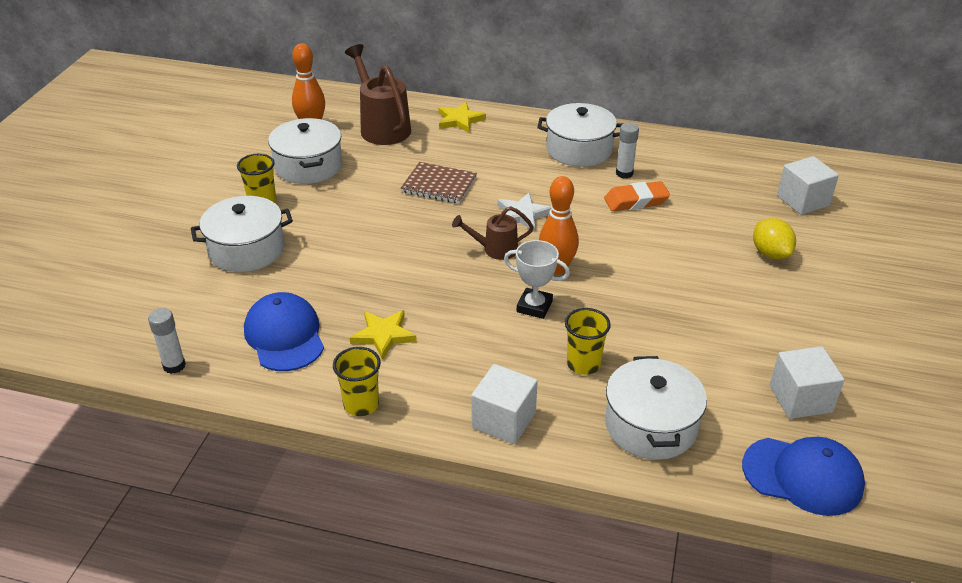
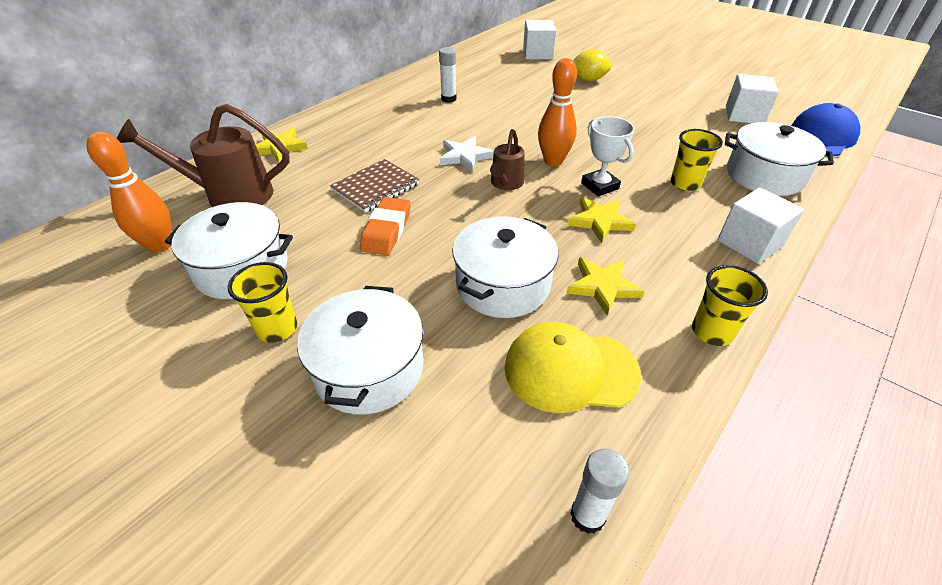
camera: 65 degrees left, 5 degrees up
blue cap [244,292,324,371] -> yellow cap [505,322,641,413]
white trophy [504,240,570,319] -> white trophy turned 75 degrees counterclockwise [581,116,634,197]
white pot [537,103,622,167] -> white pot moved to [452,216,558,318]
orange eraser [604,181,670,211] -> orange eraser moved to [360,197,411,255]
none -> yellow star [568,197,636,243]

